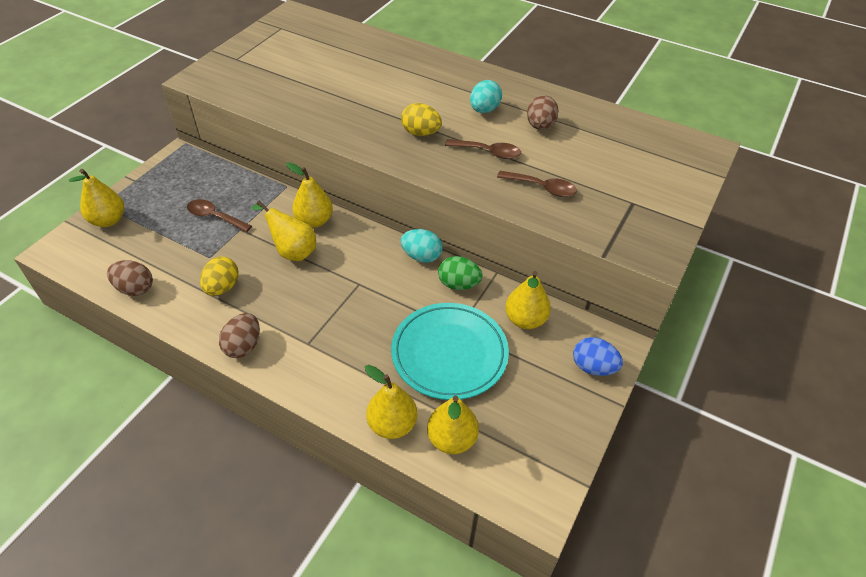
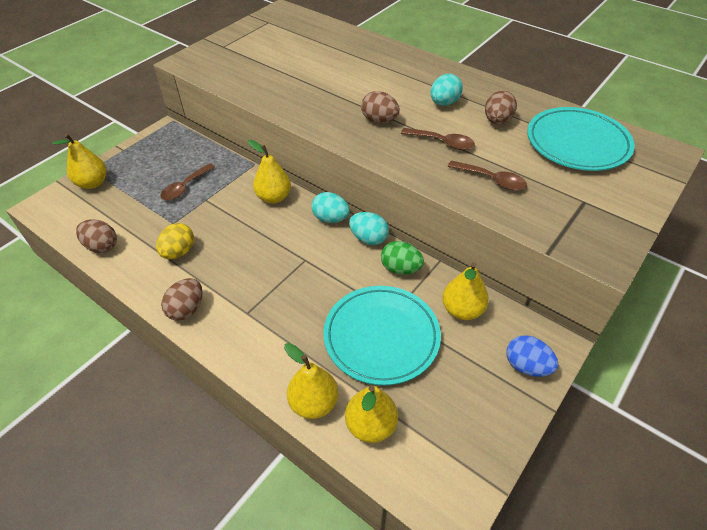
camera: 10 degrees right, 0 degrees up
brown spoon [187,199,252,232] -> brown spoon turned 90 degrees counterclockwise [160,163,215,200]
yellow pear [251,201,316,261] -> none
yellow egg [401,103,442,136] -> brown egg [361,91,400,123]
none -> turquoise egg [311,192,350,223]
none -> turquoise plate [527,107,635,171]

